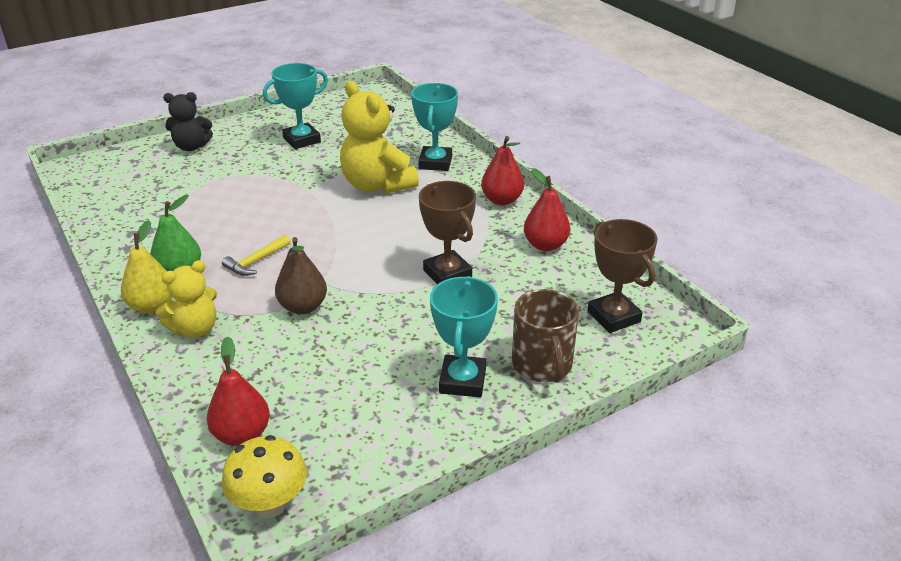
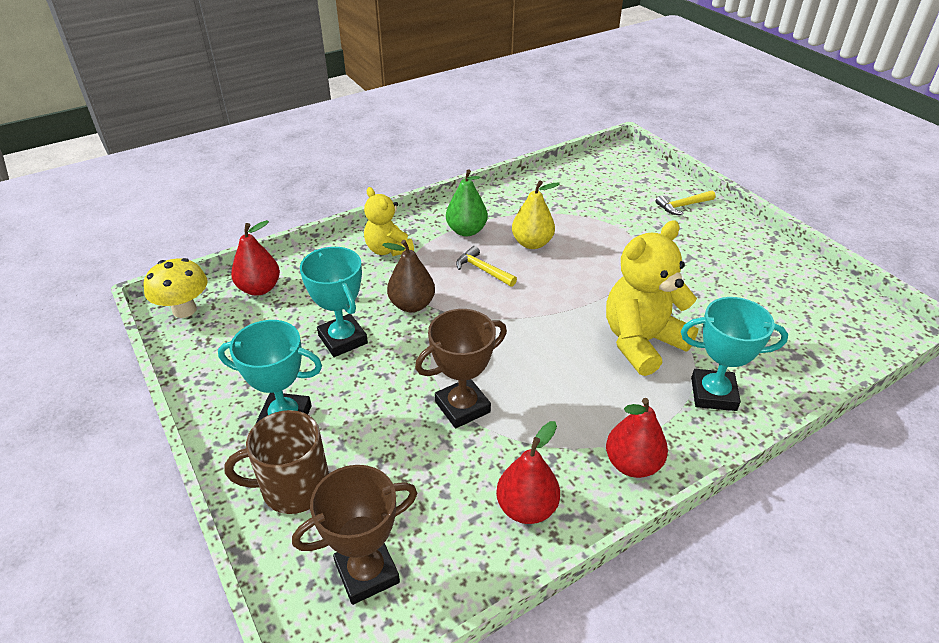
camera: 90 degrees right, 5 degrees up
yellow pear [121,220,172,314] -> yellow pear moved to [512,180,560,249]
black teddy bear [163,92,213,151] -> yellow hammer [655,190,715,215]
turquoise trophy [263,63,328,149] -> turquoise trophy moved to [300,247,368,357]

